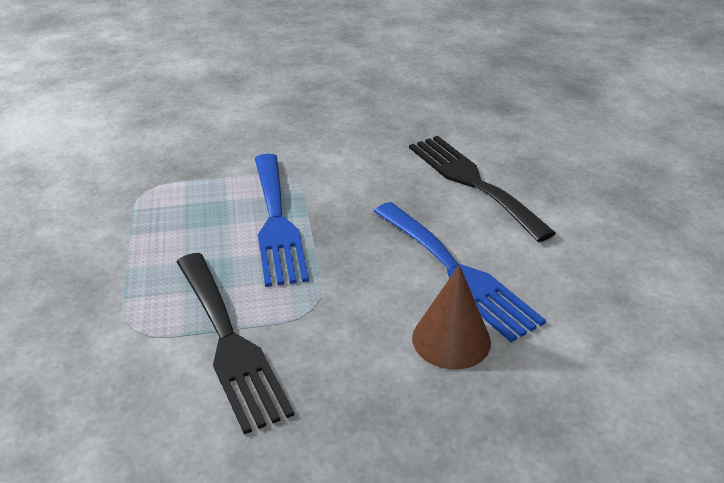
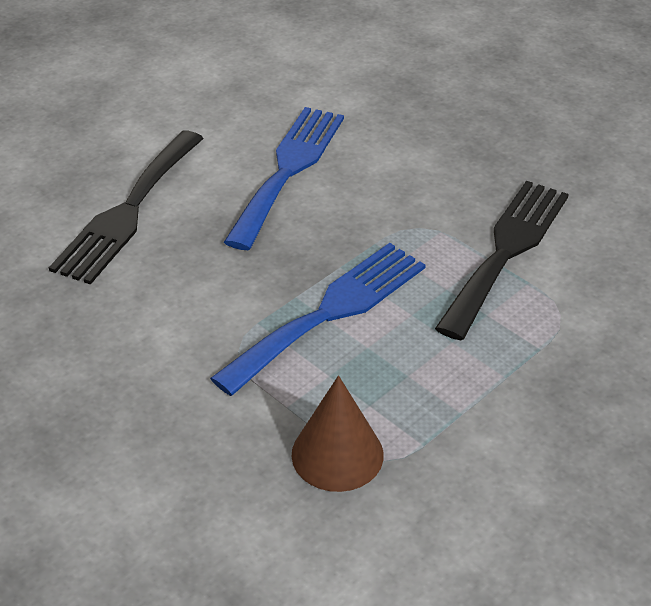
camera: 125 degrees left, 5 degrees up
brown cone [412,265,491,369] -> brown cone moved to [291,375,384,492]

